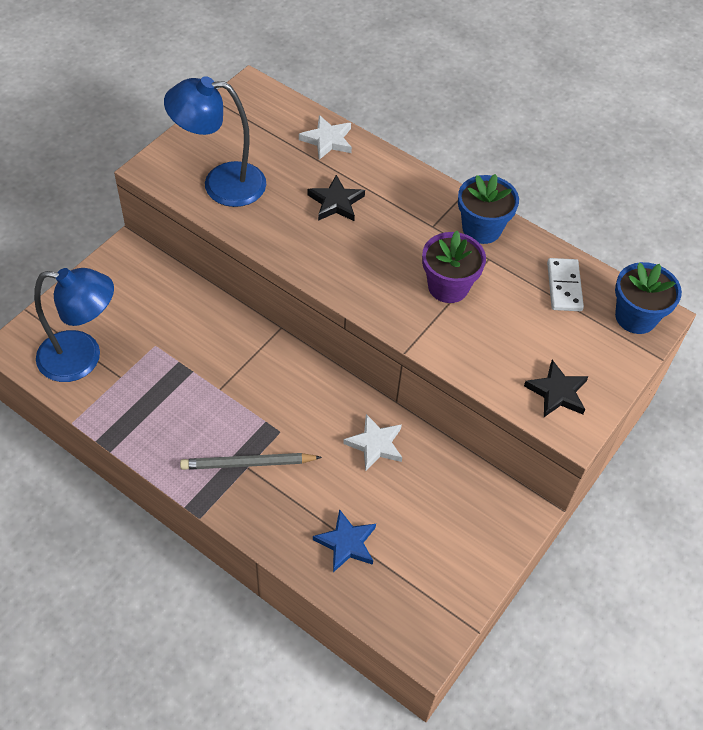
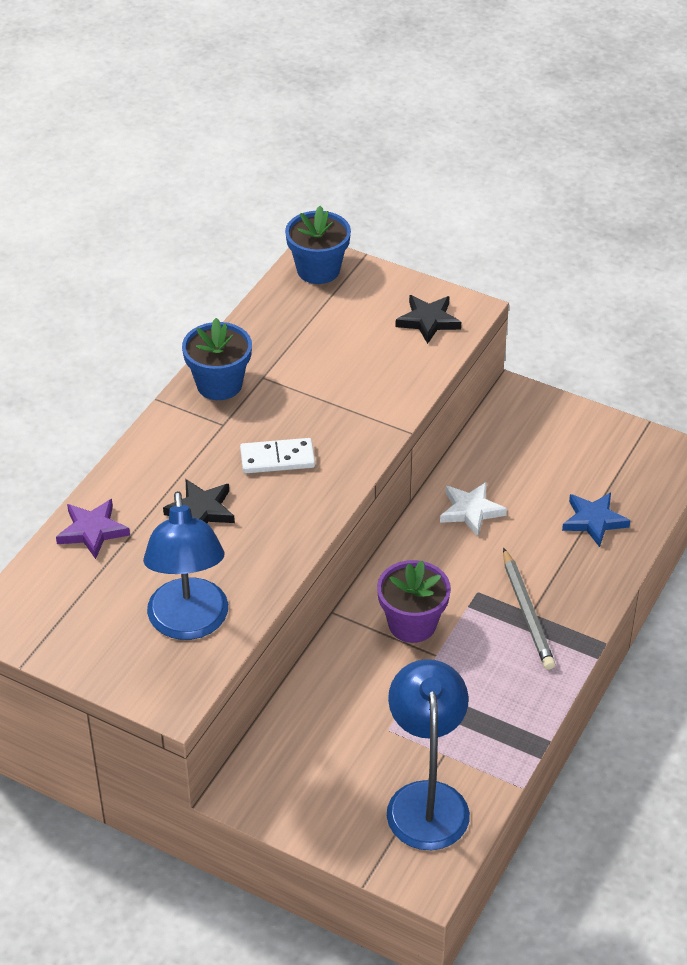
camera: 95 degrees left, 10 degrees down
white star [299,115,352,160] -> purple star [56,499,130,559]
purple flower pot [422,231,486,303] -> purple flower pot moved to [377,560,451,643]
white domino [547,258,584,311] -> white domino moved to [240,438,315,473]

